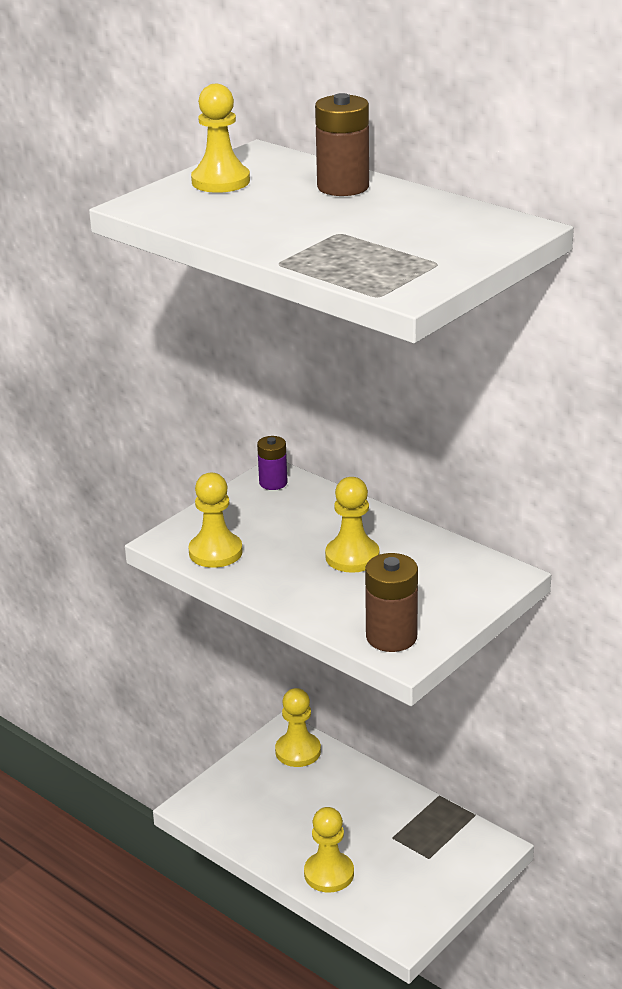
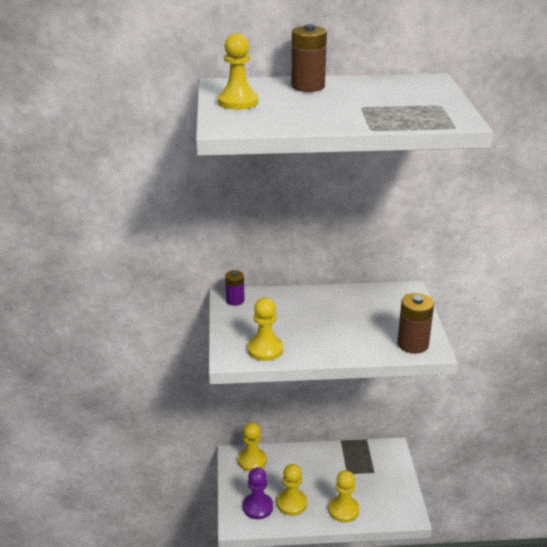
camera: 45 degrees left, 0 degrees up
yellow pawn [325,477,380,573] -> yellow pawn moved to [277,464,307,516]
none -> purple pawn [243,467,273,519]

